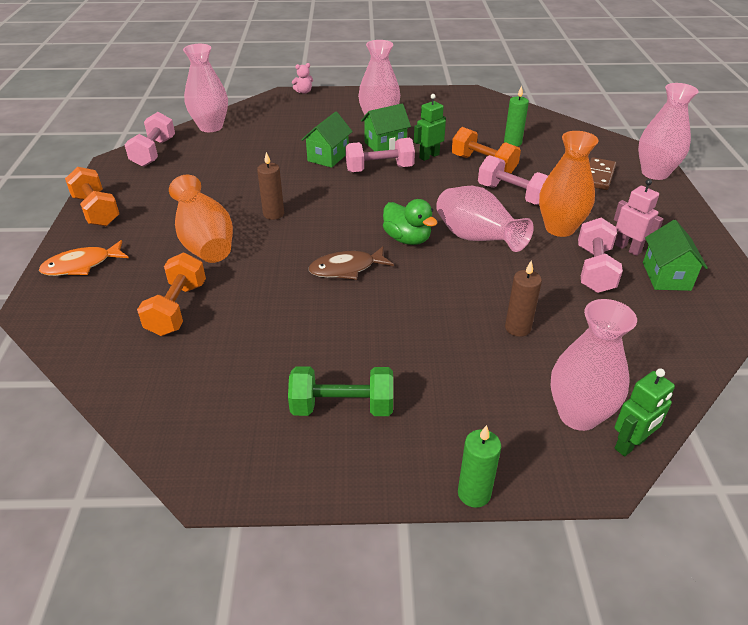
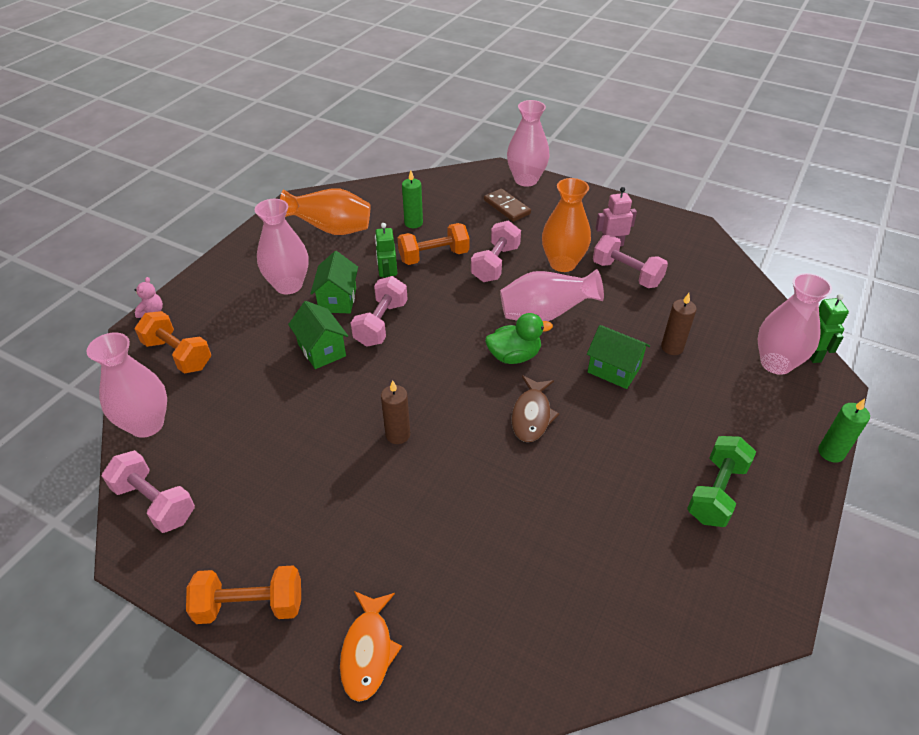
camera: 60 degrees left, 5 degrees up
orange dumbbell [137,253,206,336] -> orange dumbbell moved to [135,311,211,374]
orange vase [169,175,233,263] -> orange vase moved to [280,188,371,235]
pink dumbbell [478,155,548,205] -> pink dumbbell turned 45 degrees counterclockwise [471,220,521,282]
green house [643,220,708,291] -> green house moved to [587,325,650,389]

